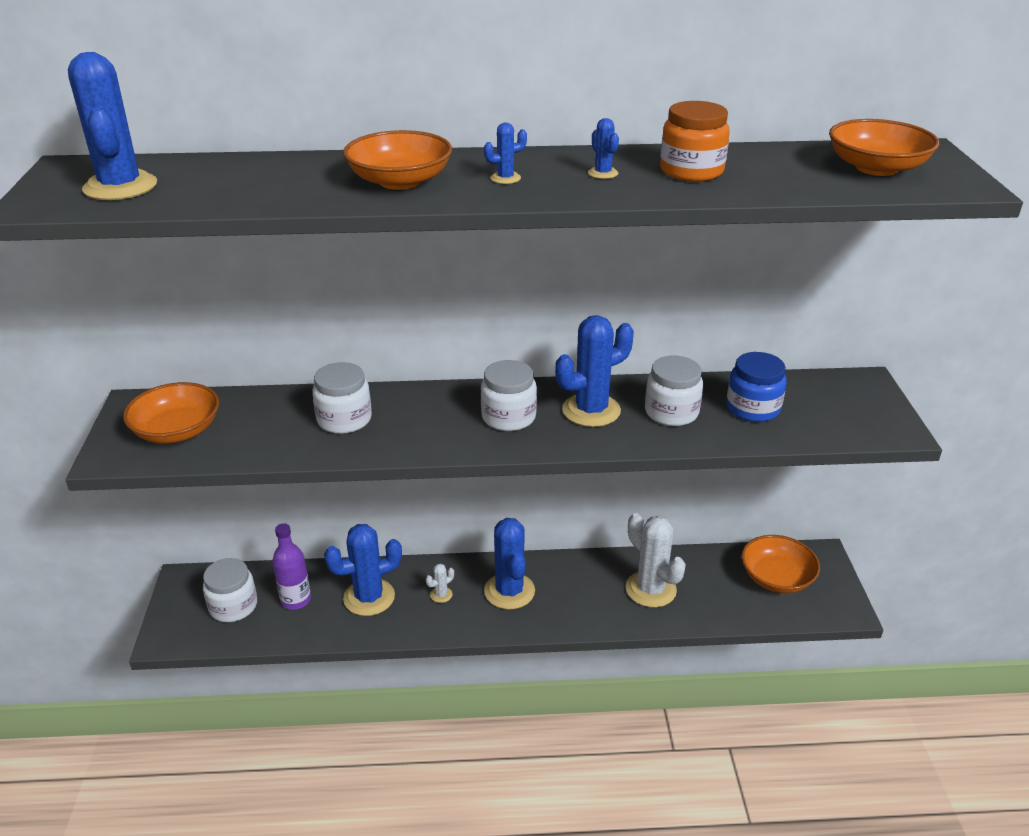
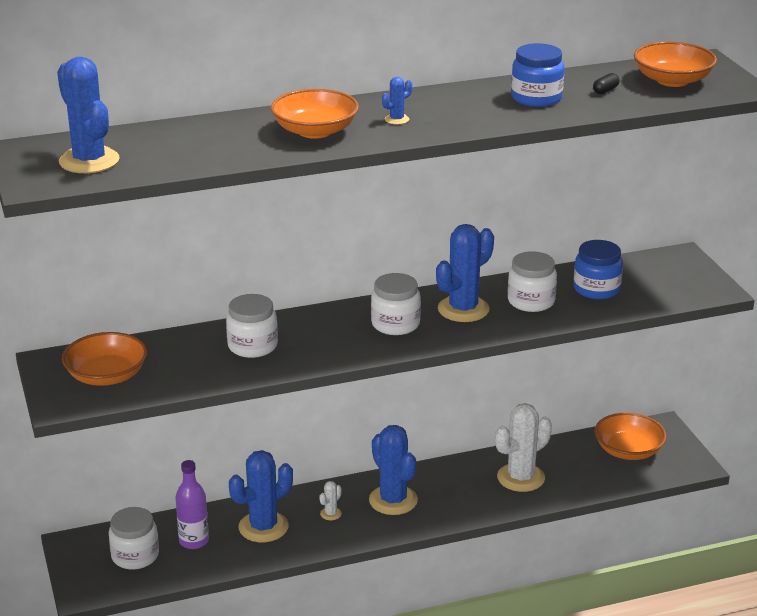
camera: 15 degrees left, 5 degrees down
blue cactus [588,118,619,179] -> none
white cactus [626,513,686,608] -> white cactus turned 75 degrees counterclockwise [495,403,552,492]
orange jar [660,101,730,182] -> blue jar [511,43,564,107]
none -> black capsule [593,73,619,94]

